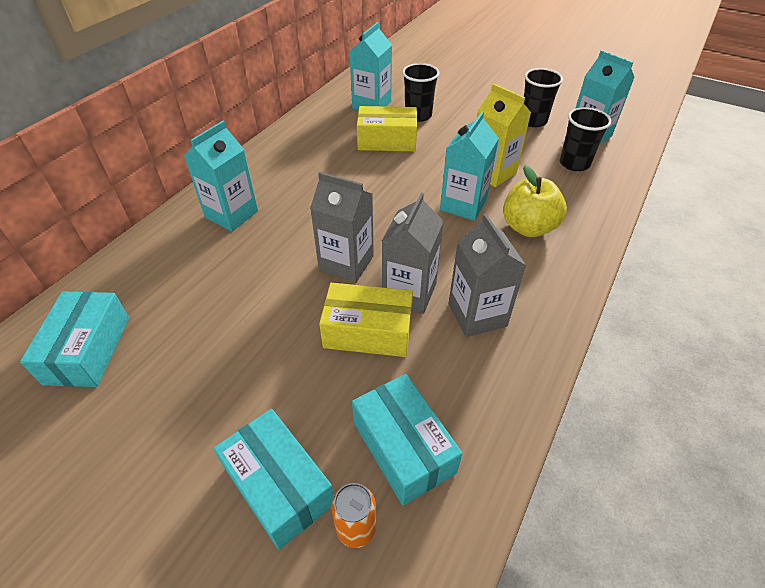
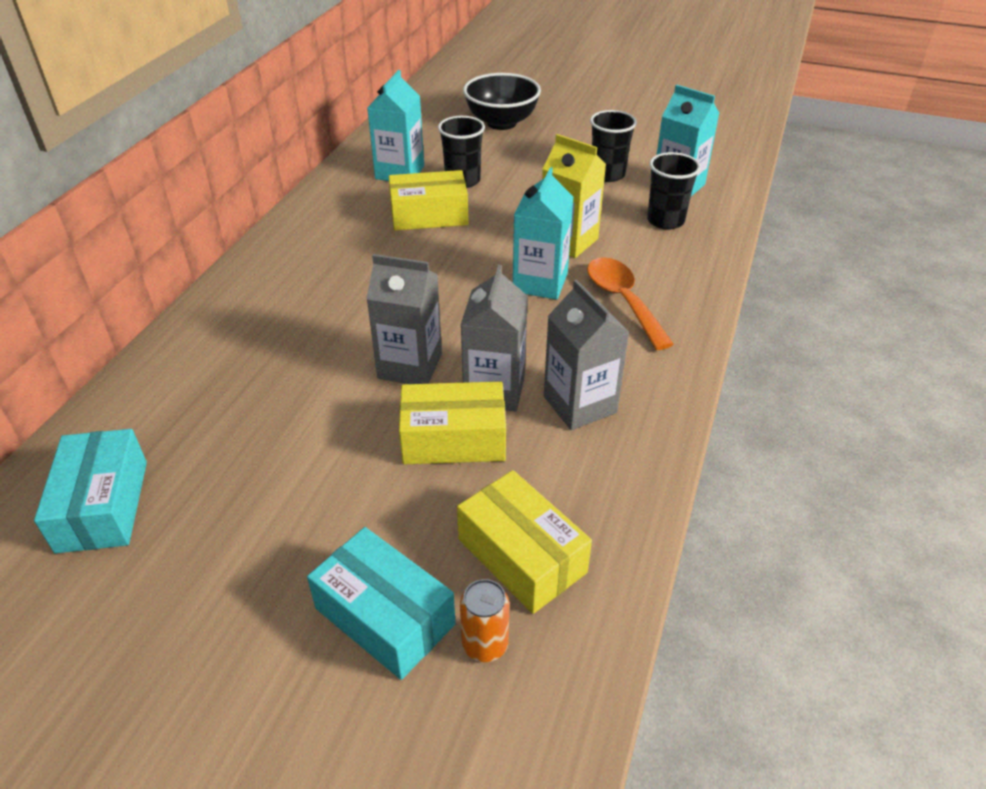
camera: 10 degrees left, 5 degrees down
turquoise carton [184,121,258,231] -> none
turquoise box [352,374,462,505] -> yellow box [457,470,592,614]
yellow apple [503,165,567,237] -> orange spoon [587,257,674,350]
none -> black bowl [463,73,541,130]

